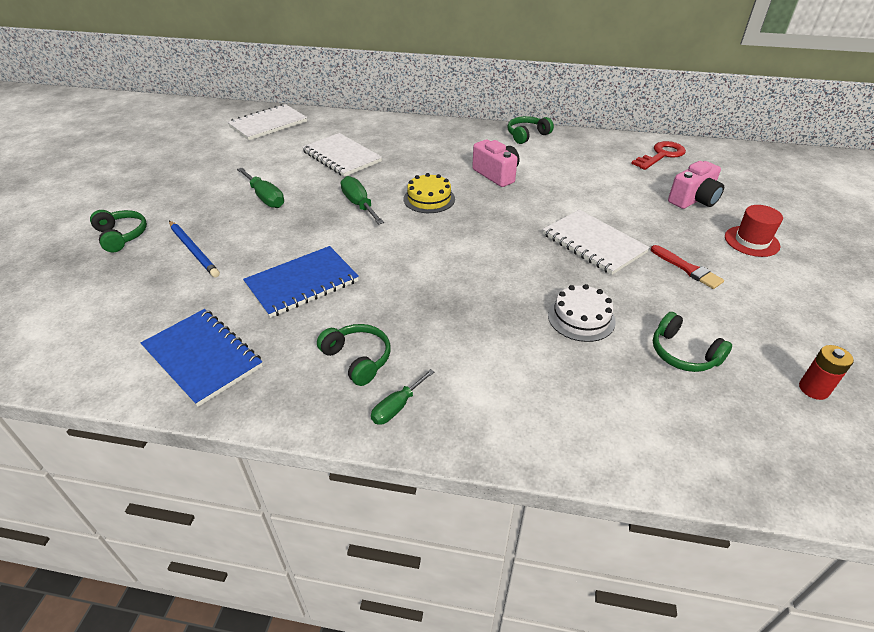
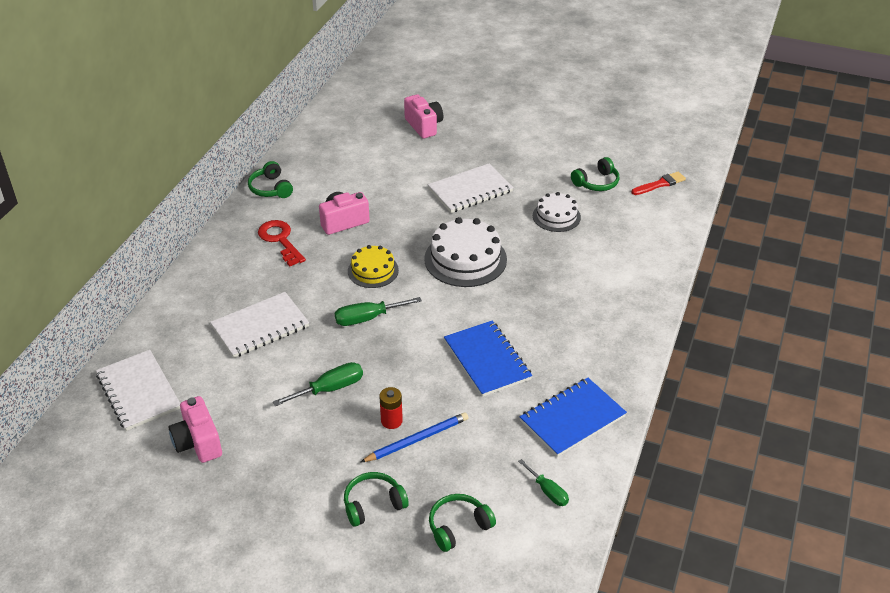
camera: 80 degrees left, 0 degrees up
green headphones [317,324,391,386] -> green headphones moved to [429,494,496,552]
green screwdriver [371,369,434,425] -> green screwdriver moved to [518,459,569,506]
red key [631,141,686,170] -> red key moved to [258,220,306,266]
red brush [651,245,724,289] -> red brush moved to [631,172,686,195]
red hat [725,205,783,257] -> none
red battery [799,345,854,400] -> red battery moved to [379,387,403,429]
none -> pink camera [169,396,222,463]
none -> white cake [424,217,507,287]

